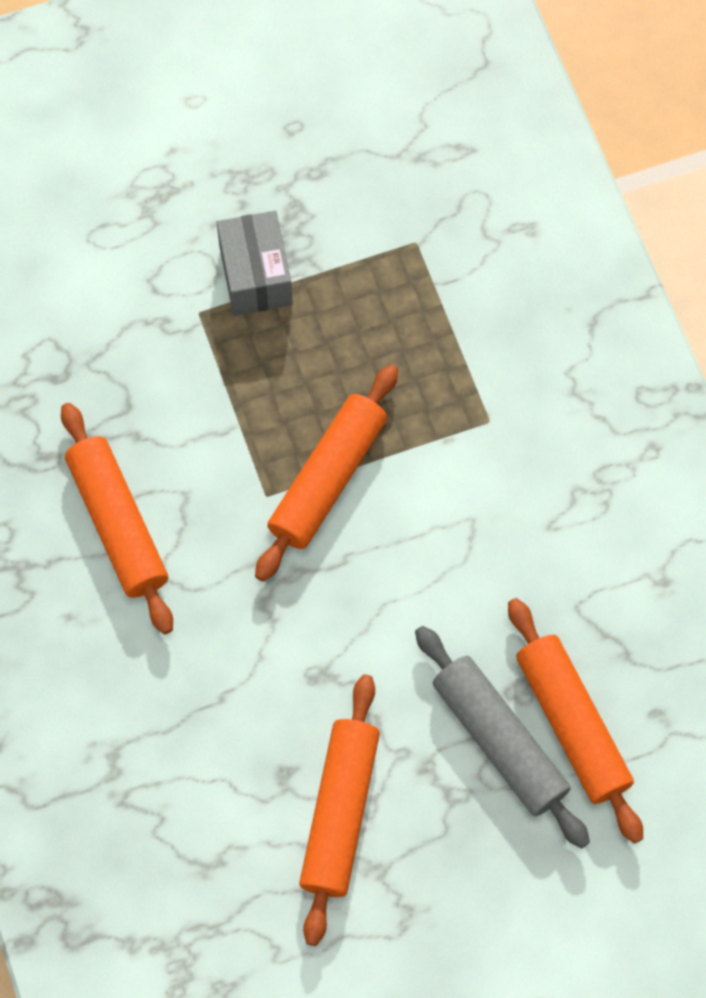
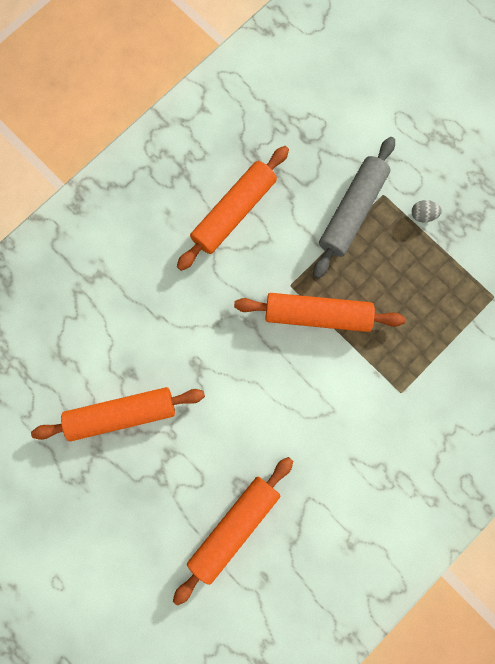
camera: 65 degrees right, 10 degrees up
grey box [217,211,293,316] -> grey egg [412,200,442,222]
grey rolling pin [415,626,590,849] -> grey rolling pin moved to [313,137,395,279]

